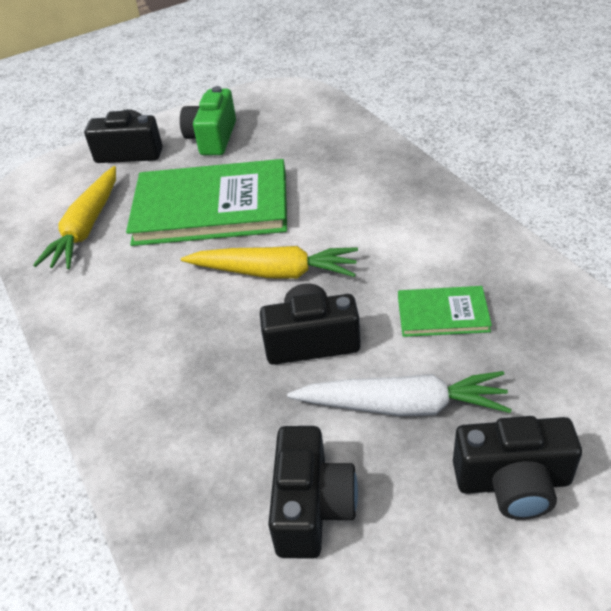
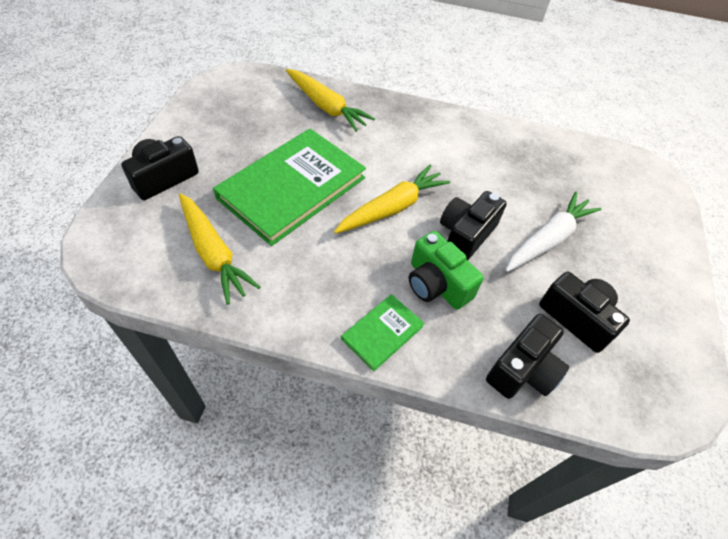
camera: 55 degrees left, 10 degrees up
green camera [180,86,236,155] -> green camera moved to [408,231,484,310]
green book [398,286,492,337] -> green book moved to [341,294,424,371]
black camera [453,416,582,520] -> black camera moved to [486,314,569,399]
none -> yellow carrot [286,69,375,132]

